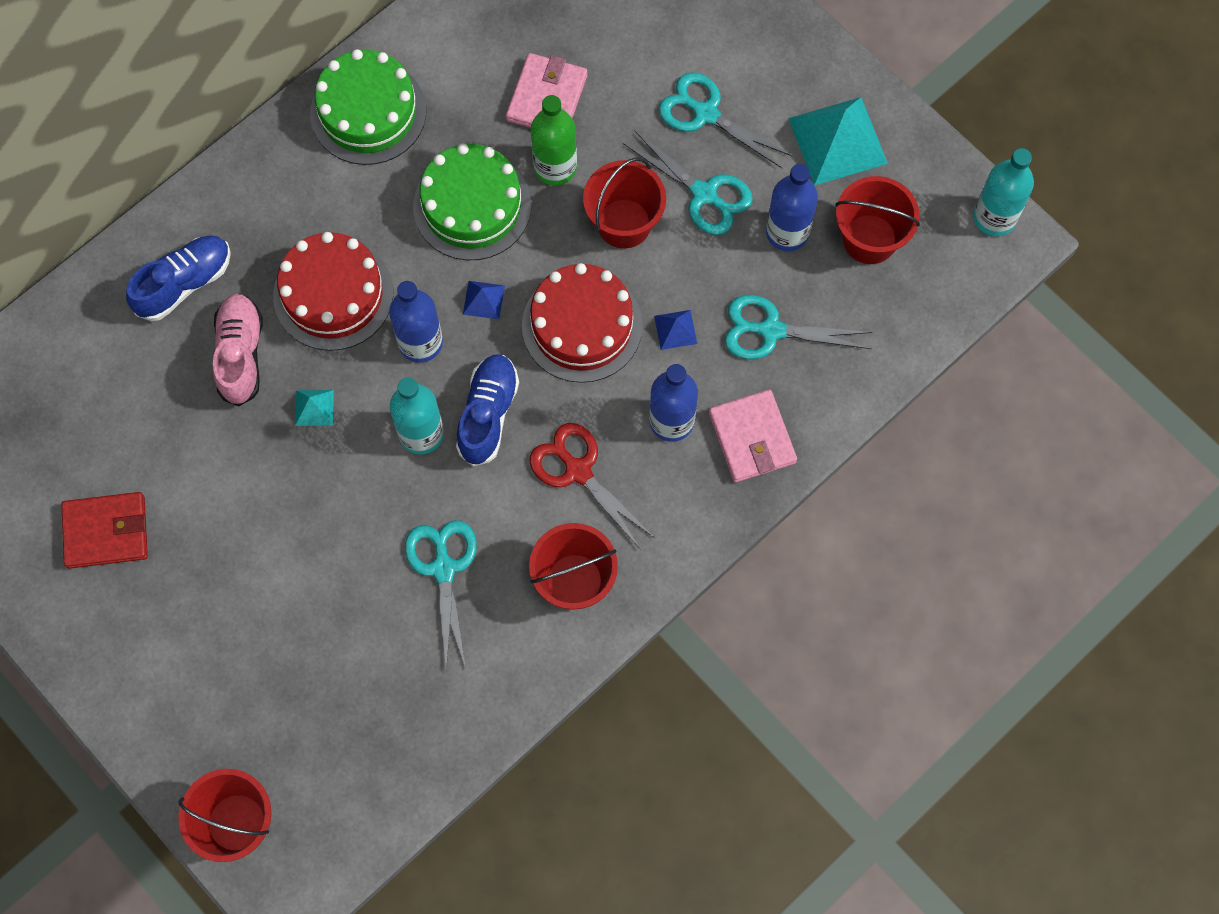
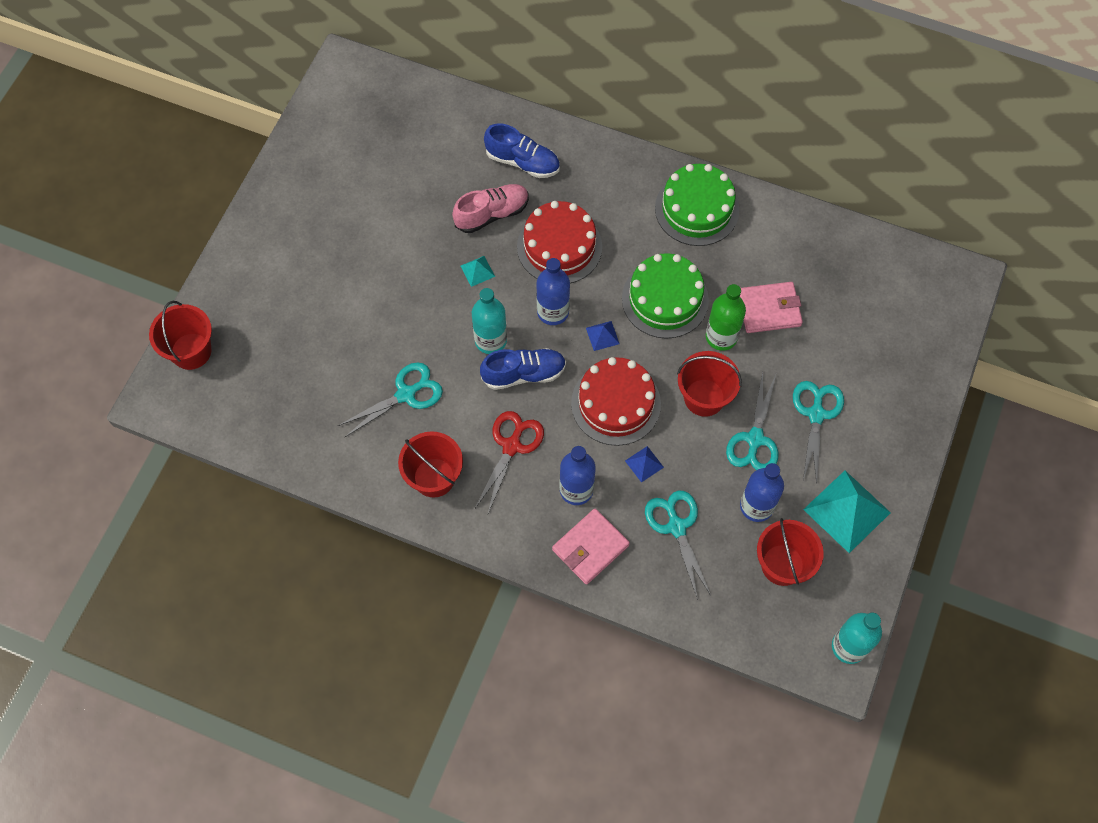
camera: 65 degrees right, 5 degrees down
red wallet [61,492,148,569] -> none

